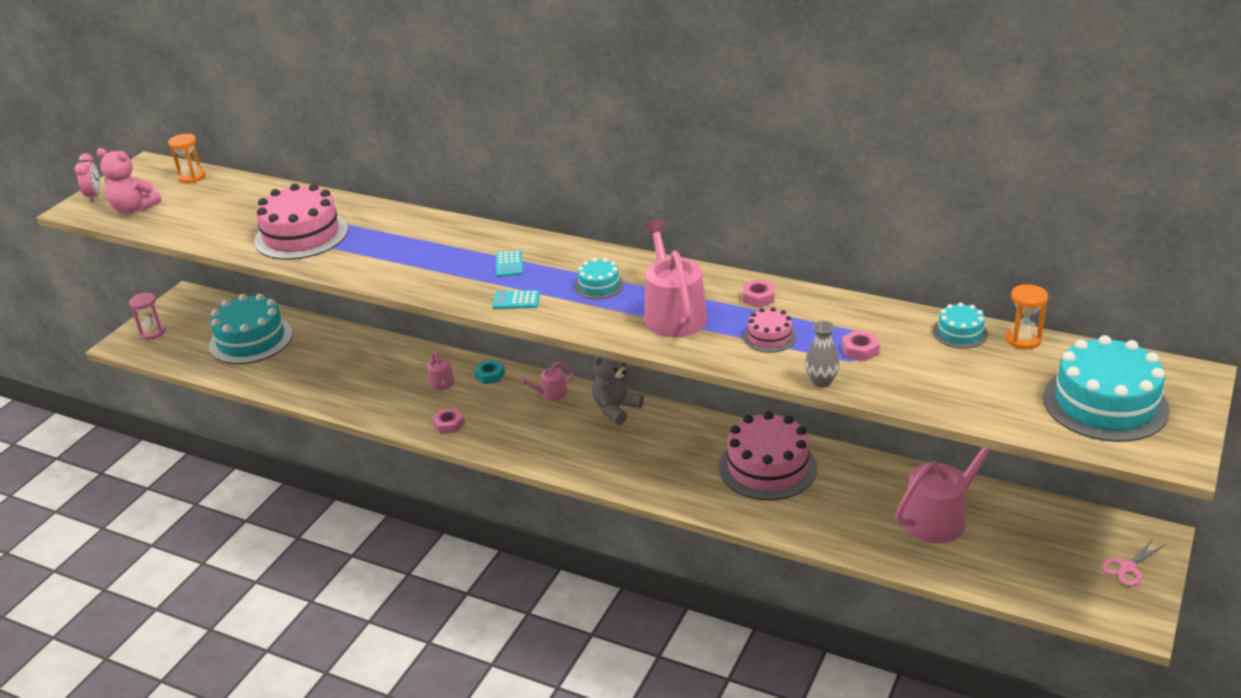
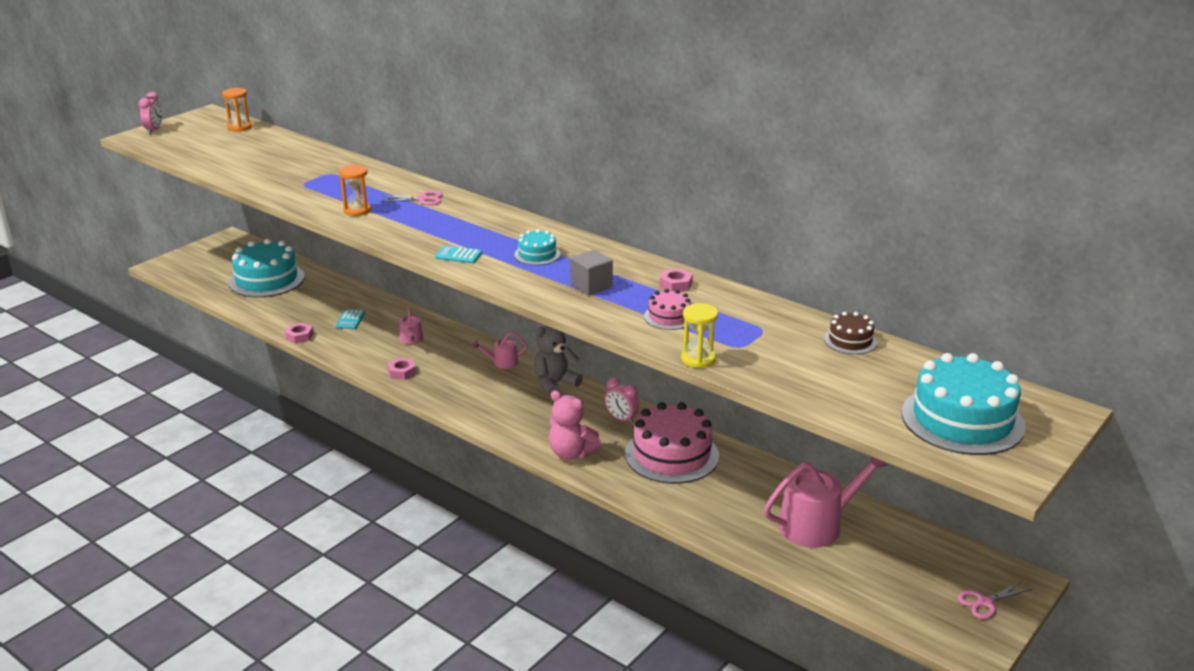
camera: 10 degrees right, 5 degrees down
pink teddy bear [96,148,161,214] -> pink teddy bear moved to [549,390,602,460]
pink hourglass [129,293,165,340] -> none
pink cake [254,184,348,260] -> none
turquoise nut [474,360,505,385] -> none
turquoise calculator [496,250,523,277] -> turquoise calculator moved to [335,309,365,329]
pink watering can [644,219,707,337] -> grey cube [570,250,613,295]
grey vase [805,321,840,388] -> yellow hourglass [681,303,718,368]
pink nut [842,330,880,361] -> pink nut moved to [285,323,314,344]
turquoise cake [933,302,988,349] -> brown cake [824,312,877,354]
orange hourglass [1006,284,1048,350] -> orange hourglass moved to [339,165,371,216]
none -> pink scissors [380,191,442,205]
none -> pink clock [605,378,639,424]

